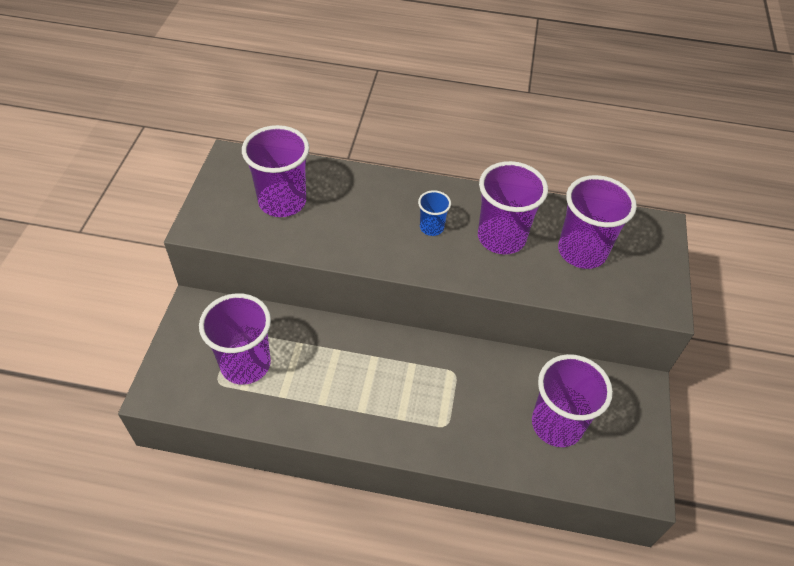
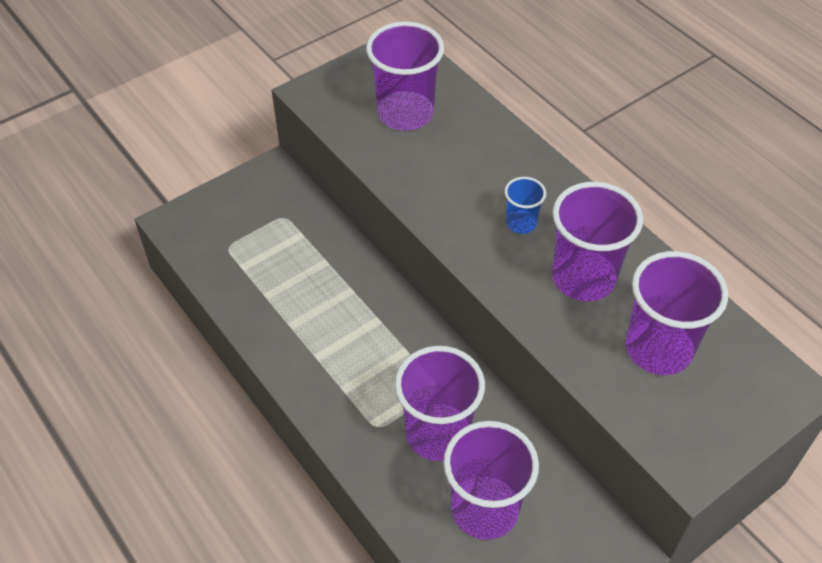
camera: 45 degrees right, 0 degrees up
purple cup [199,293,271,385] -> purple cup moved to [395,346,485,461]

